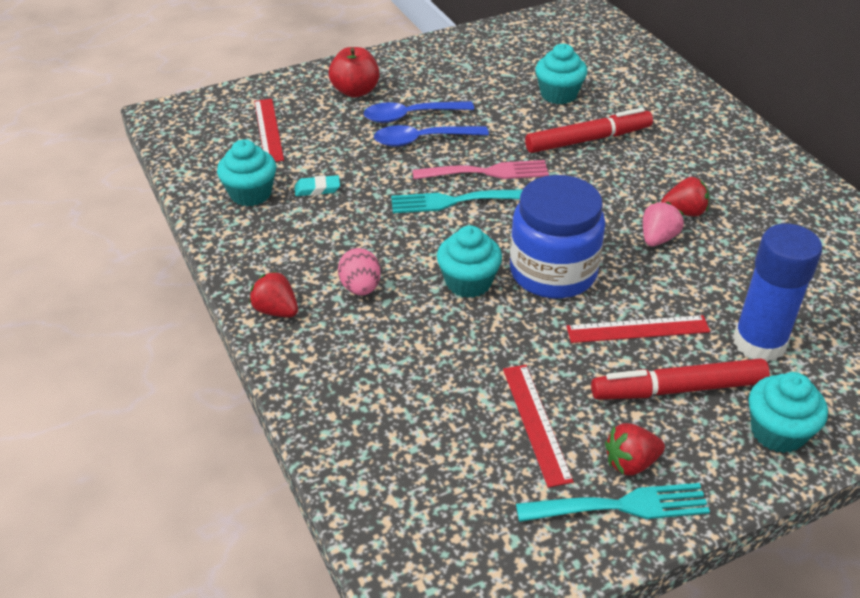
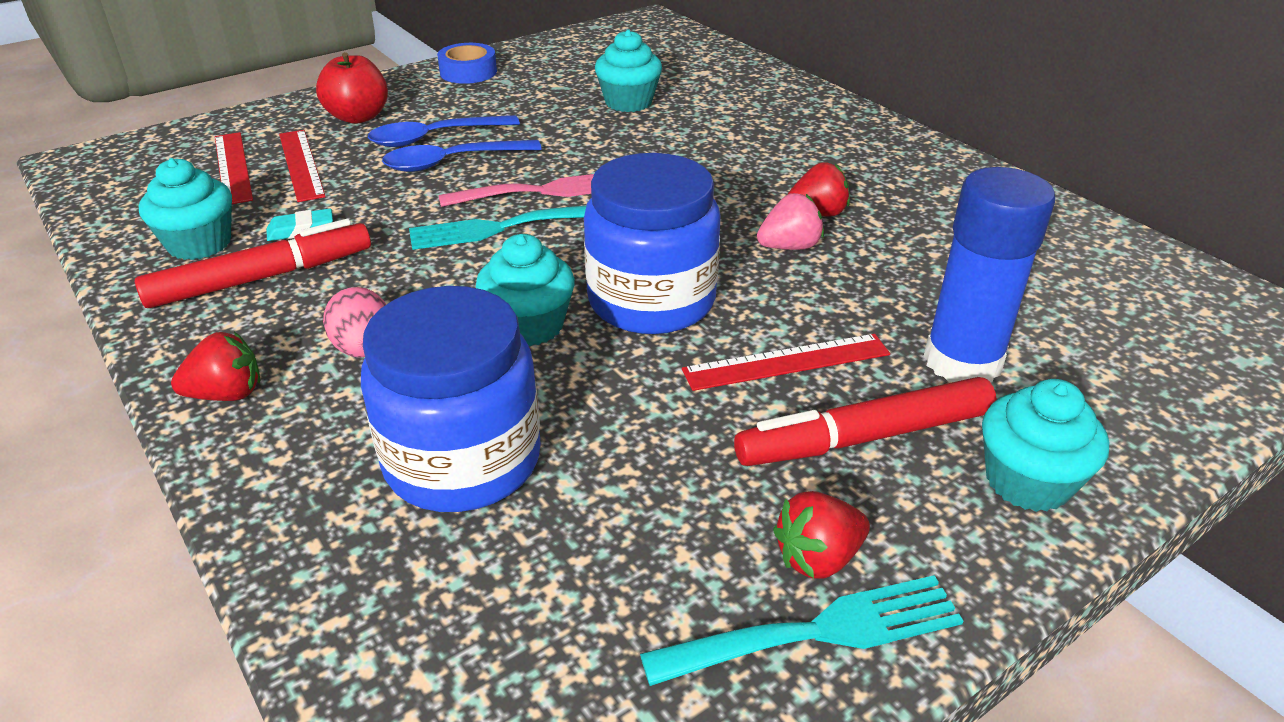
camera: 10 degrees left, 5 degrees down
red strawberry [249,271,298,317] -> red strawberry turned 135 degrees clockwise [171,332,260,401]
red ruler [503,365,574,488] -> red ruler moved to [279,130,326,202]
red marker [525,108,653,153] -> red marker moved to [135,219,371,308]
pink strawberry [643,202,684,246] -> pink strawberry turned 45 degrees clockwise [757,193,824,250]
none -> blue jar [361,286,541,512]
none -> blue tape [437,43,497,84]

